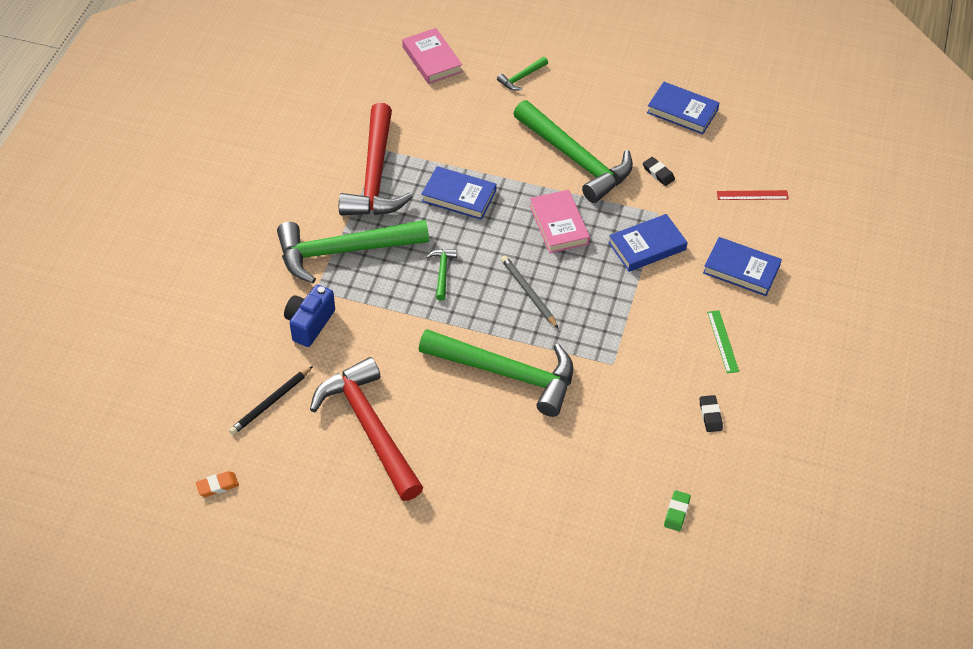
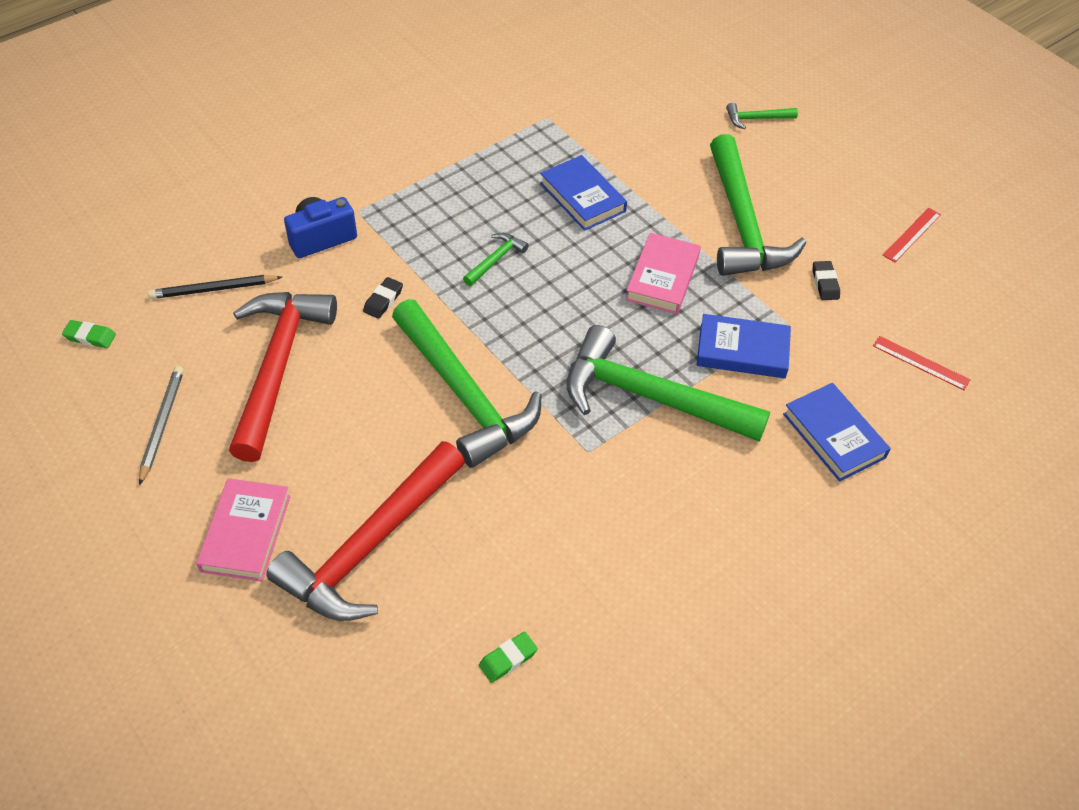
camera: 35 degrees right, 0 degrees up
orange eraser [196,471,239,497] -> green eraser [62,320,116,348]
green hammer [277,220,429,283] -> green hammer moved to [567,325,770,442]
red hammer [339,103,413,215] -> red hammer moved to [266,441,465,621]
pink book [402,28,462,84] -> pink book moved to [196,478,291,582]
grey pencil [501,256,559,329] -> grey pencil moved to [139,366,184,485]
blue book [647,82,720,134] -> red ruler [882,208,941,262]
black eraser [700,395,723,432] -> black eraser moved to [363,277,403,319]
green ruler [707,310,739,373] -> none

